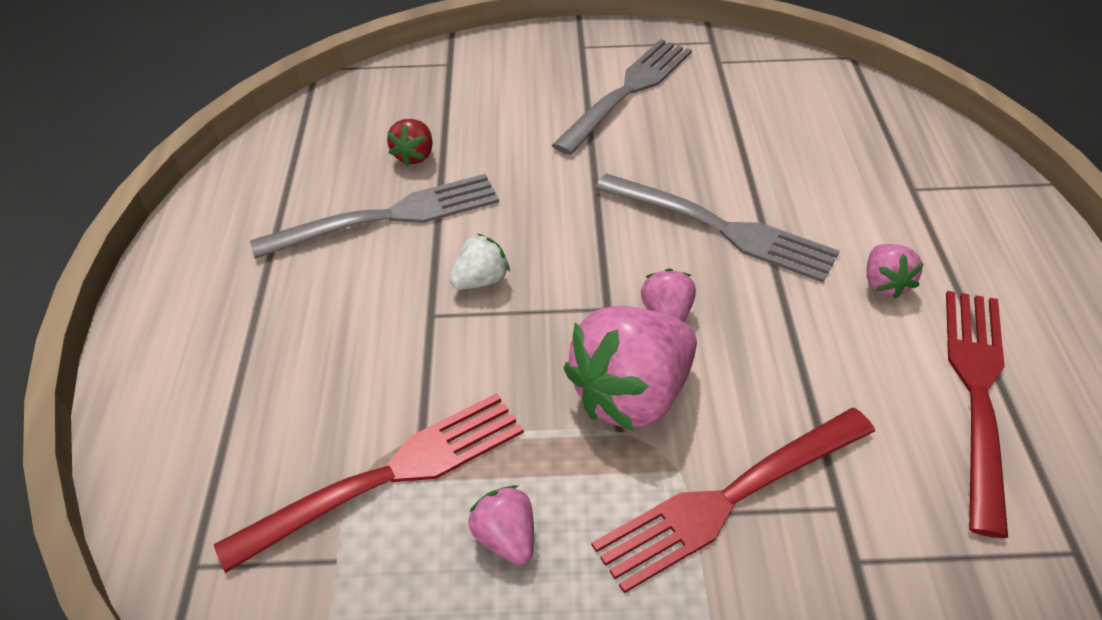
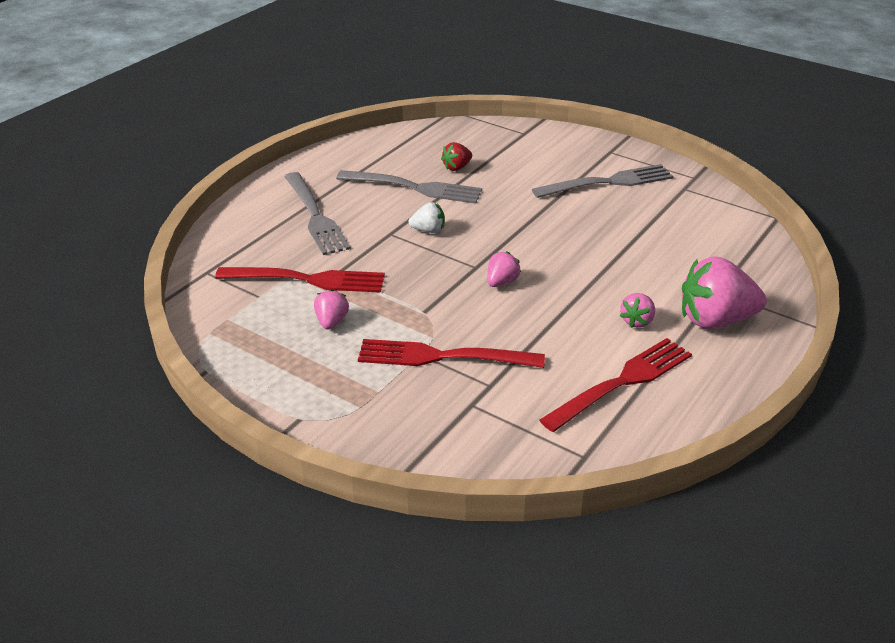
camera: 35 degrees right, 10 degrees down
pink strawberry [564,306,697,431] -> pink strawberry moved to [682,256,767,329]
grey fork [595,173,839,283] -> grey fork moved to [284,172,351,255]

